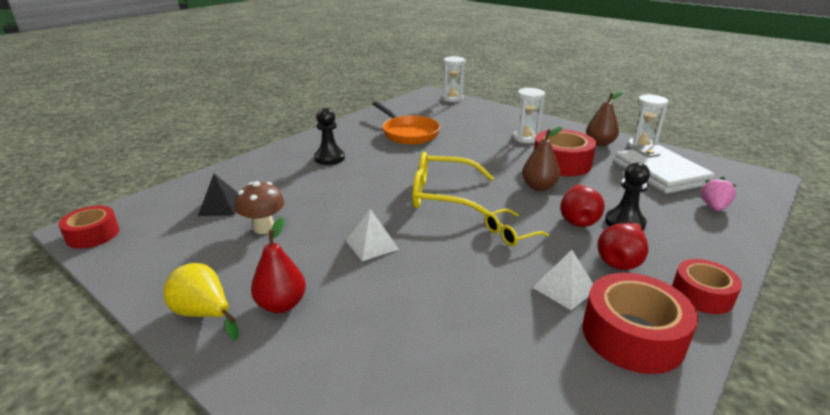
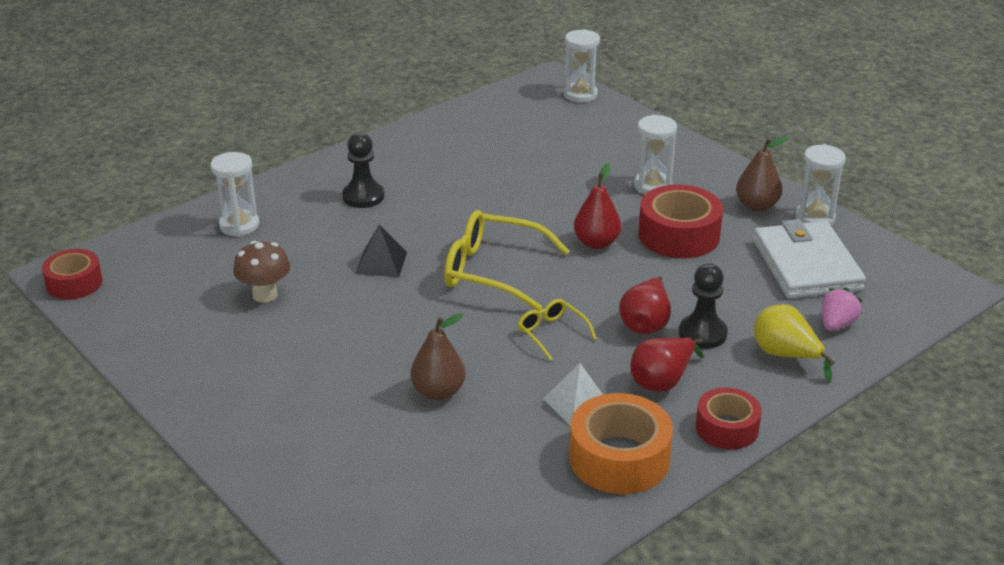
camera: 10 degrees right, 5 degrees up
yellow pear [163,263,239,340] -> yellow pear moved to [754,304,835,383]
black pyramid [198,174,238,216] -> black pyramid moved to [355,225,407,277]
red pear [251,217,306,313] -> red pear moved to [574,163,621,249]
white pyramid [346,209,399,261] -> none
orange pan [372,102,440,144] -> none
yellow glasses [485,209,549,246] -> yellow glasses turned 75 degrees clockwise [518,299,597,361]
brown pear [522,126,563,191] -> brown pear moved to [410,313,466,400]
red tape [582,273,698,374] -> orange tape [569,393,673,494]
none -> white hourglass [211,152,260,237]

